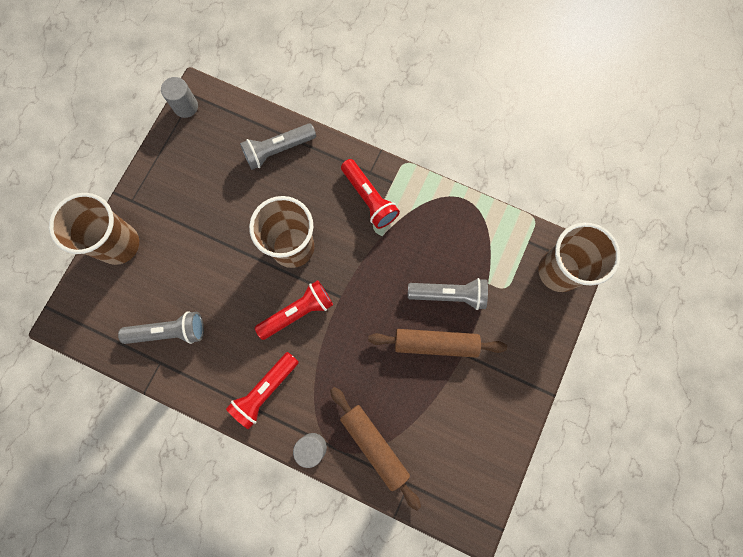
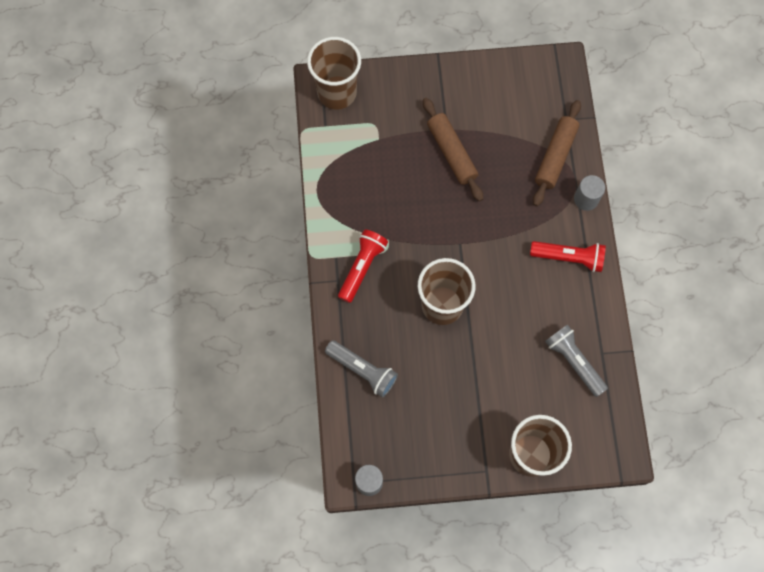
camera: 120 degrees left, 5 degrees down
red flashlight [255,280,333,340] -> none
grey flashlight [408,278,488,310] -> none

